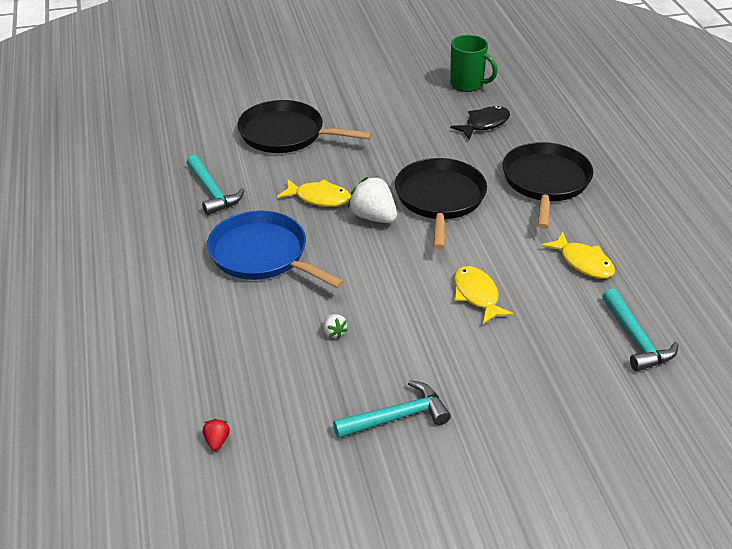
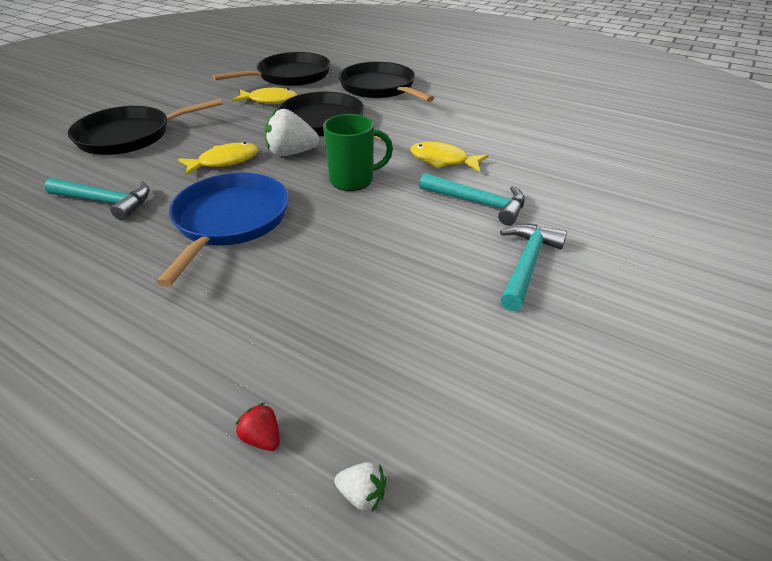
camera: 45 degrees left, 0 degrees up
red strawberry [203,419,230,451] -> red strawberry moved to [235,403,280,451]
blue pan [207,210,344,288] -> blue pan turned 105 degrees clockwise [156,173,289,287]
white strawberry [324,314,348,338] -> white strawberry moved to [334,462,386,512]
green mug [450,35,497,92] -> green mug moved to [323,114,393,191]
black fish [450,106,510,140] -> black pan [212,52,331,86]
yellow fish [541,231,615,278] -> yellow fish moved to [232,87,298,104]
turquoise hammer [602,289,679,371] -> turquoise hammer moved to [419,173,525,225]

